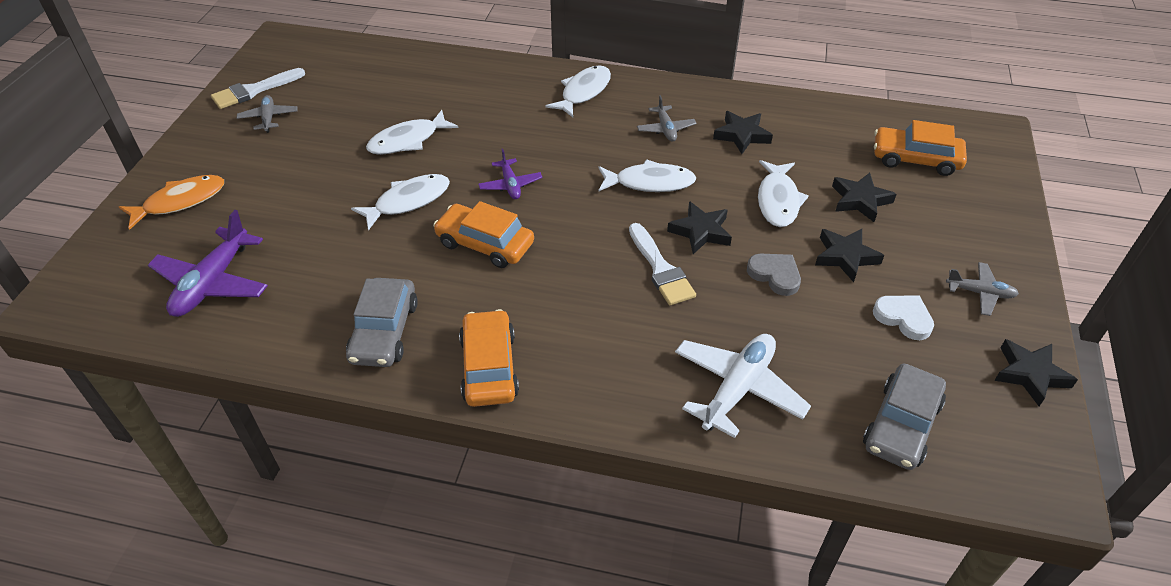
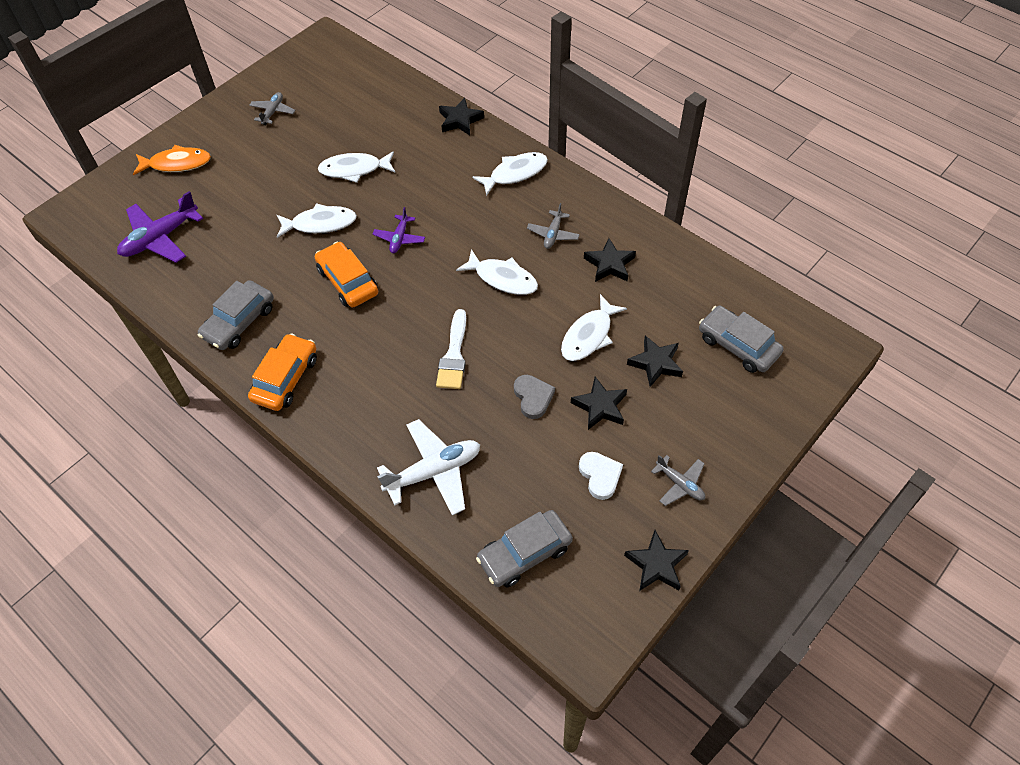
camera: 30 degrees right, 10 degrees up
white brush [211,68,305,109] -> none
black star [667,201,732,254] -> black star moved to [439,98,484,135]
orange car [874,120,967,176] -> grey car [699,306,784,373]

